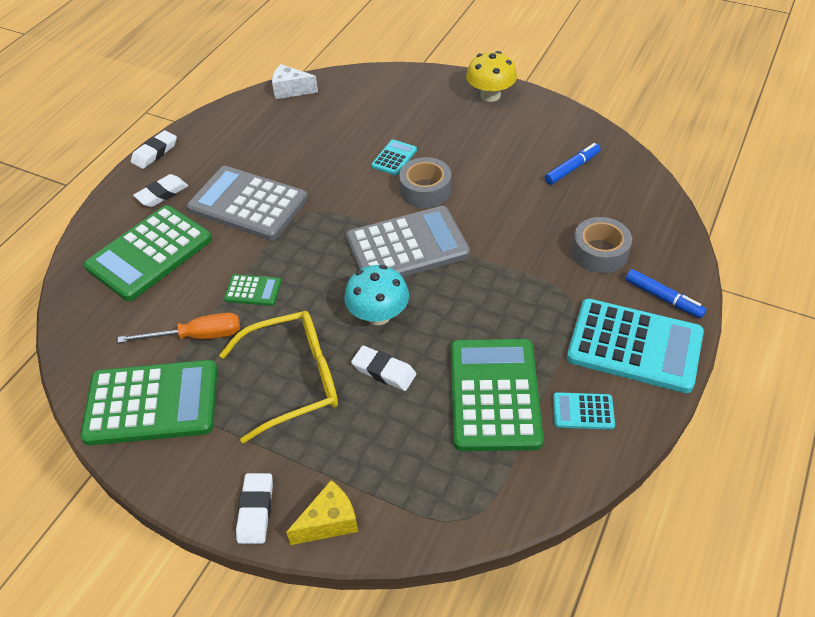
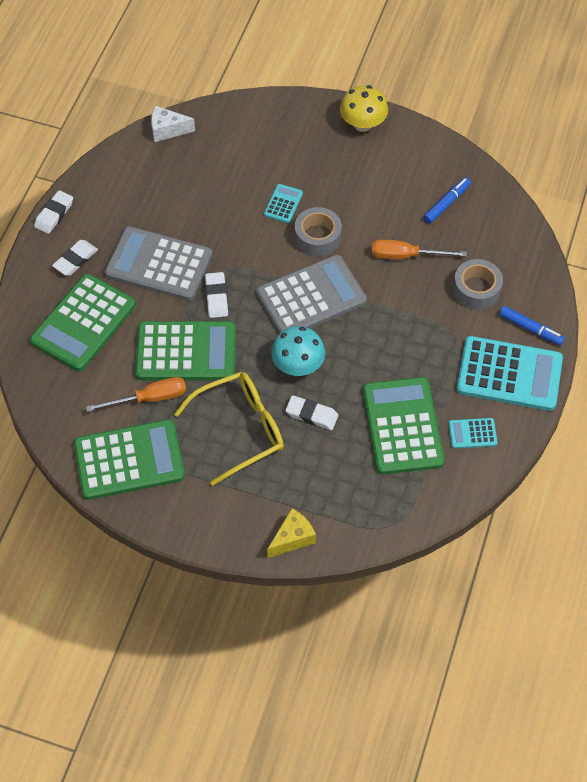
camera: 10 degrees left, 10 degrees up
green calculator [224,274,282,306] -> green calculator [135,321,236,380], size x2.21
white eraser [236,473,273,544] -> white eraser moved to [205,272,228,318]
none -> orange screwdriver [372,239,467,259]

